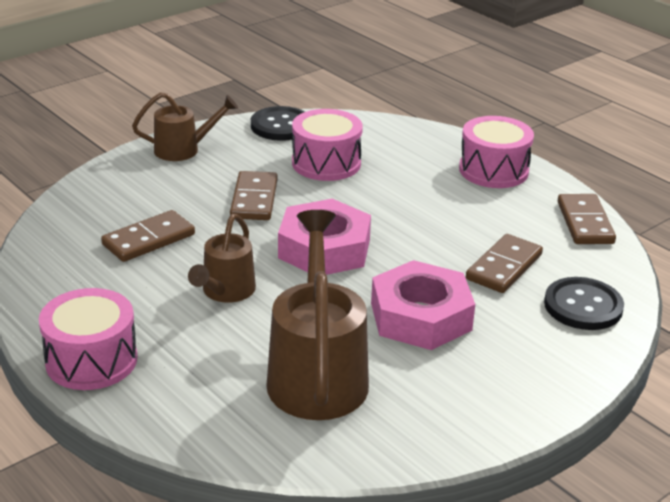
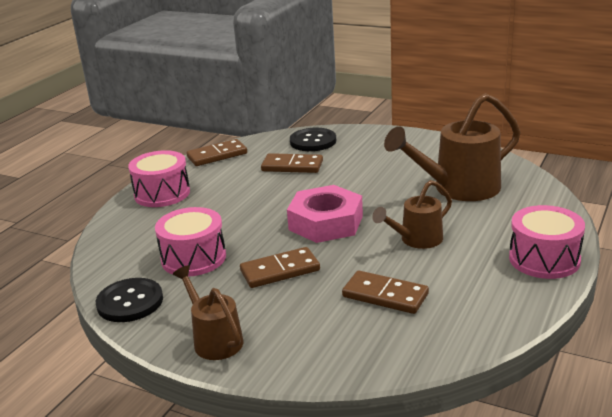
camera: 110 degrees left, 5 degrees down
brown watering can [188,214,256,303] -> brown watering can turned 150 degrees clockwise [372,180,452,249]
pink nut [371,260,475,350] -> none

